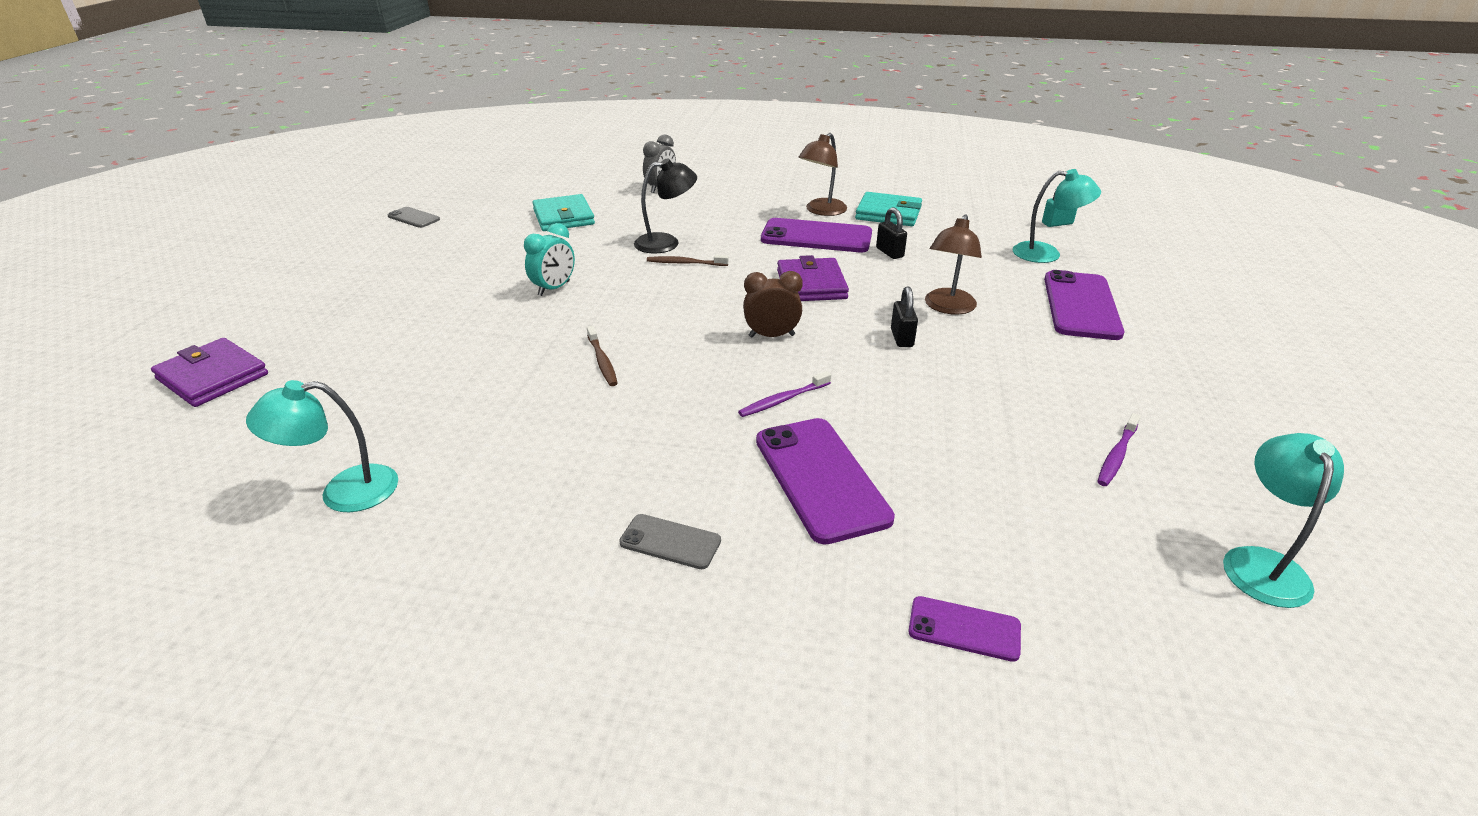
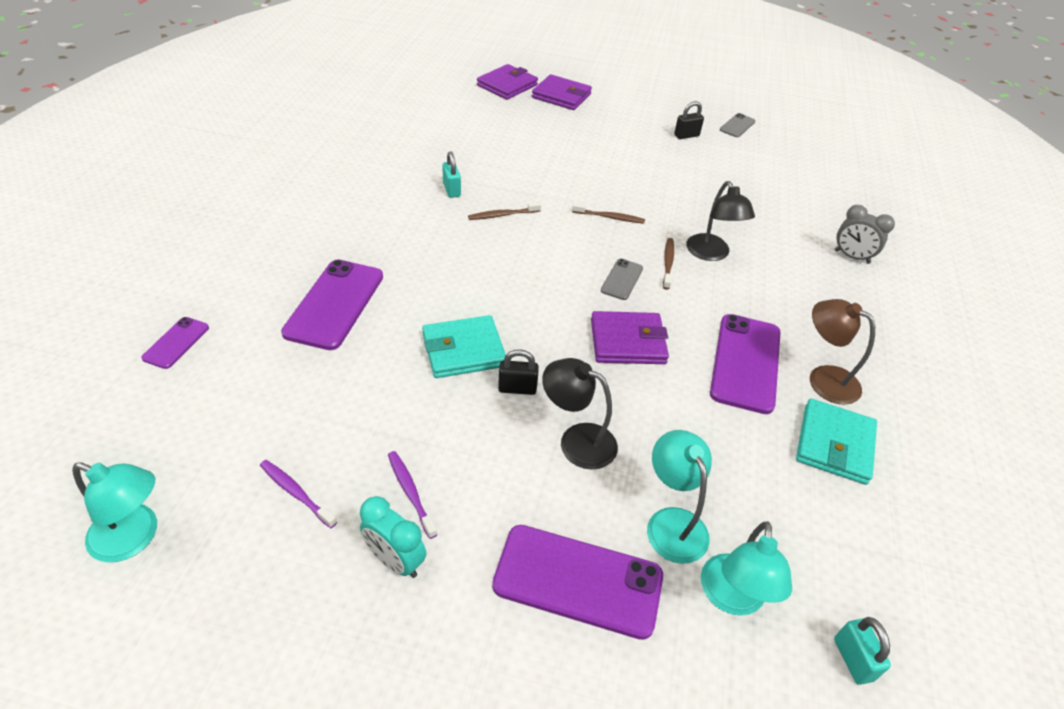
camera: 90 degrees right, 10 degrees up
turquoise lamp [246,380,398,512] -> turquoise lamp moved to [647,430,712,564]
turquoise clock [524,223,575,296] -> turquoise clock moved to [360,496,426,578]
turquoise wallet [532,194,595,231] -> turquoise wallet moved to [422,315,506,378]
grey phone [619,514,721,569] -> grey phone moved to [601,259,643,300]
purple toothbrush [738,371,831,417] -> purple toothbrush moved to [388,451,437,539]
brown clock [743,271,803,338] -> none
purple phone [756,418,895,545] -> purple phone turned 60 degrees counterclockwise [281,260,383,350]
black padlock [876,207,907,259] -> black padlock moved to [674,101,704,139]
brown lamp [925,214,982,315] -> black lamp [542,358,618,470]
none -> turquoise padlock [442,151,461,198]
none -> purple wallet [532,74,592,110]
none -> brown toothbrush [572,203,645,224]

